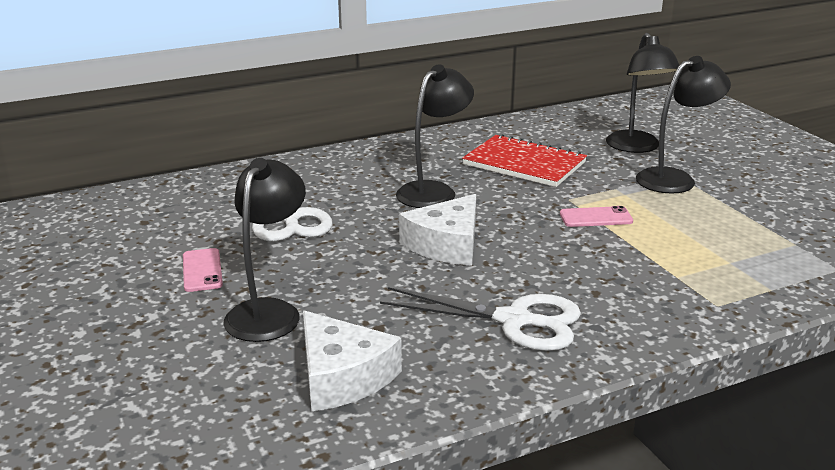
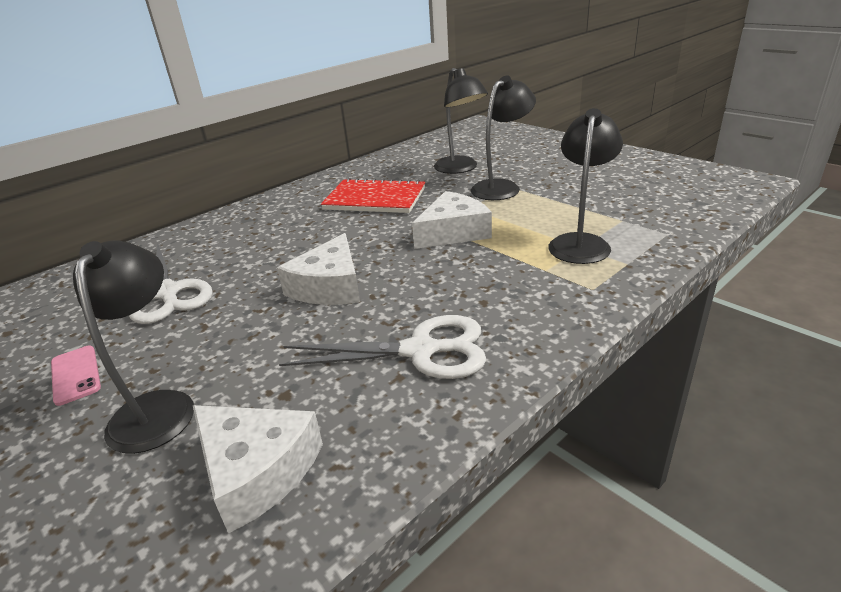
camera: 15 degrees left, 5 degrees up
black lamp [396,64,474,208] -> black lamp moved to [548,108,623,264]
pink phone [560,206,633,227] -> white cheese [412,191,492,249]

